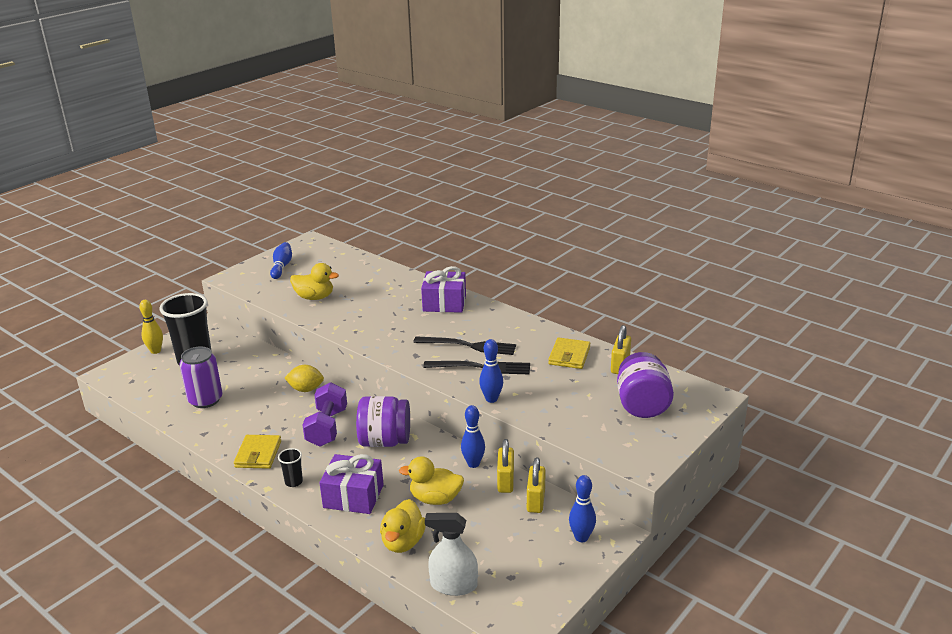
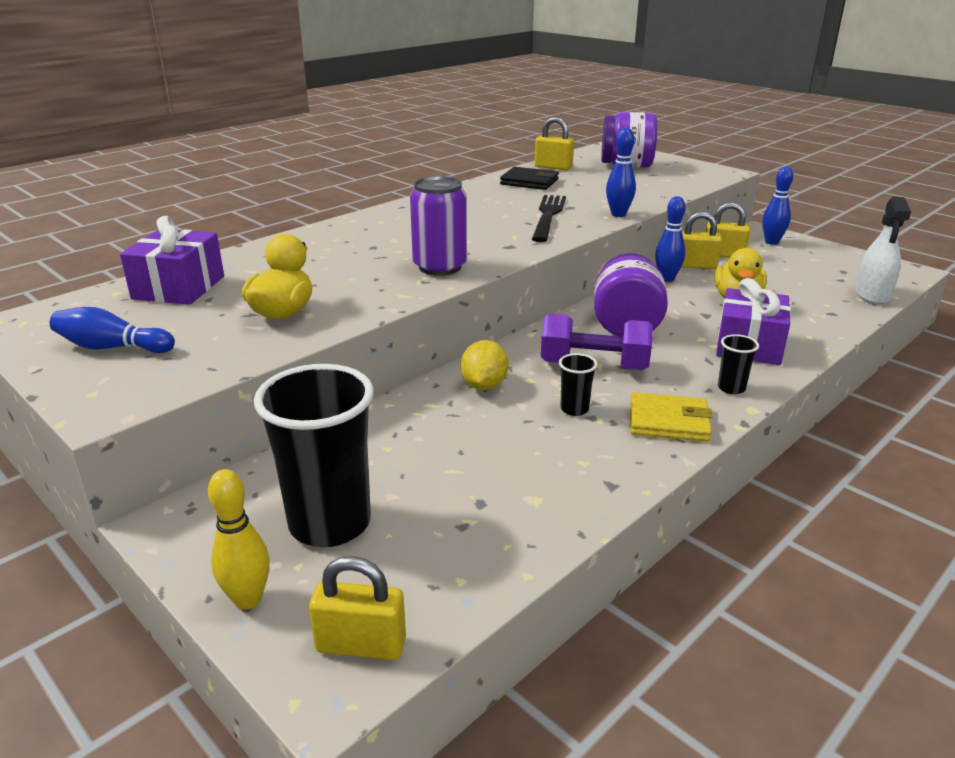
camera: 85 degrees left, 0 degrees up
purple can [179,346,222,408] -> purple can moved to [410,176,467,276]
yellow duck [380,499,426,553] -> none
black fork [414,336,516,355] -> none
purple gift [421,266,466,313] -> purple gift moved to [120,216,224,305]
yellow wallet [548,337,591,369] -> black wallet [500,167,559,190]
none -> yellow padlock [309,556,406,660]
none -> black cup [559,353,597,416]

